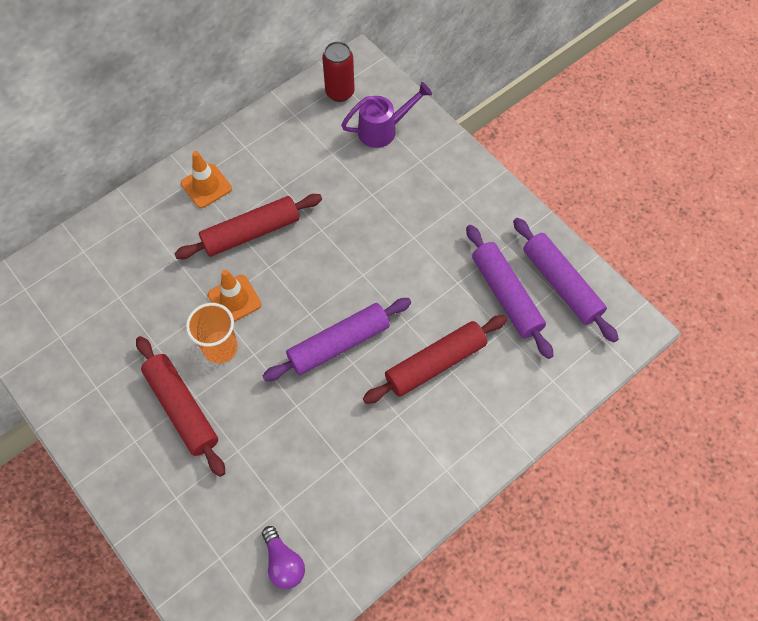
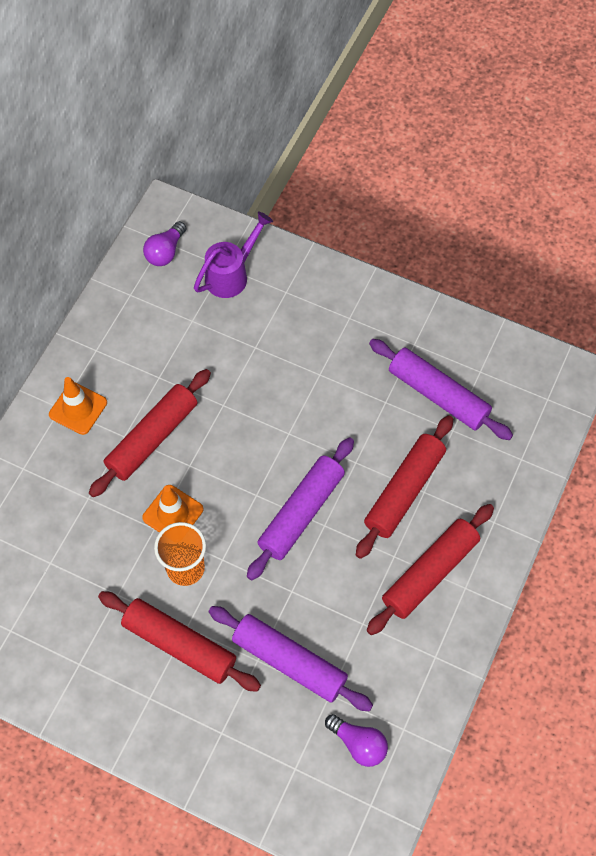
camera: 25 degrees left, 0 degrees up
red can [322,41,355,102] -> purple light bulb [143,221,186,266]
purple rolling pin [513,218,619,343] -> purple rolling pin moved to [208,606,373,712]
none -> red rolling pin [367,504,494,635]

